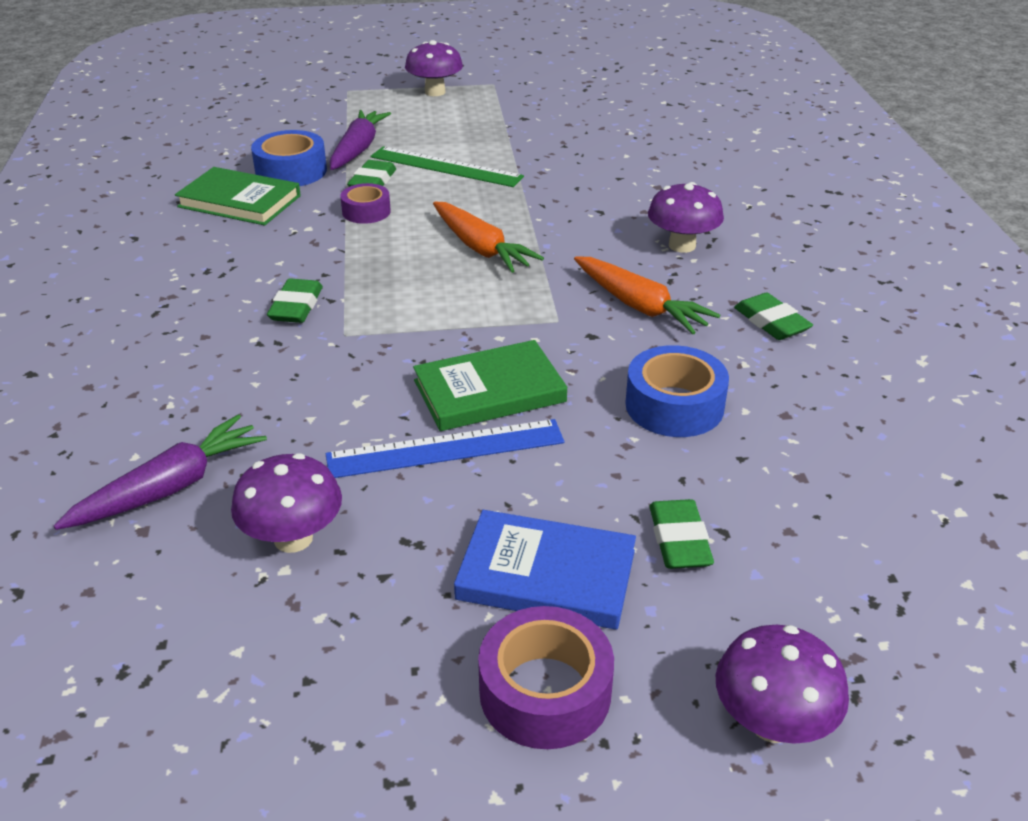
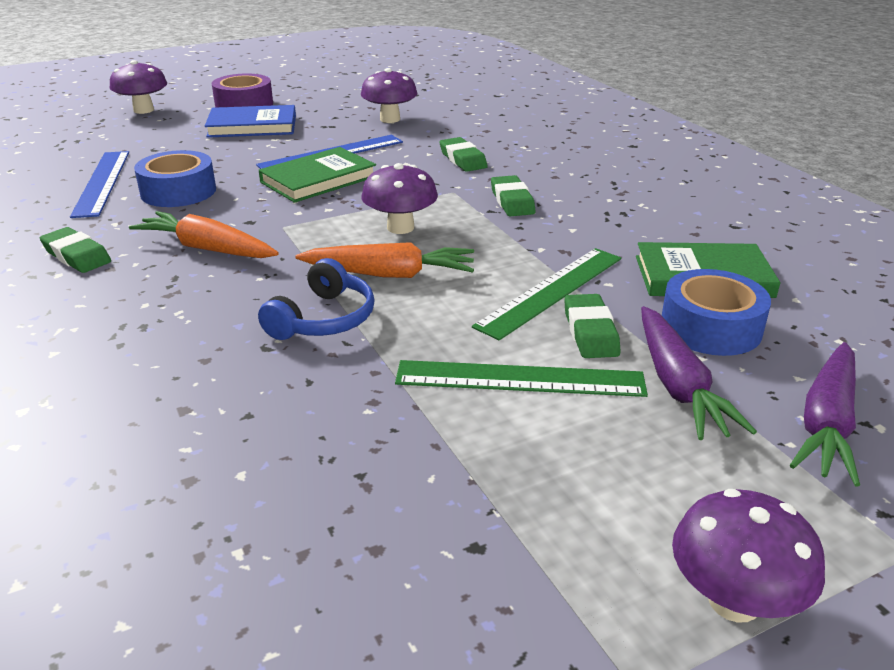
camera: 160 degrees right, 5 degrees down
purple carrot [54,414,267,530] -> purple carrot moved to [790,342,860,486]
purple tape [340,183,391,224] -> green ruler [472,248,621,340]
orange carrot [433,202,544,273] -> orange carrot turned 150 degrees clockwise [295,242,474,278]
purple mushroom [648,182,724,253] -> purple mushroom moved to [361,163,438,234]
green eraser [649,499,714,569] -> green eraser moved to [439,137,488,172]
none -> blue ruler [70,151,129,218]
none -> blue headphones [258,258,375,340]

